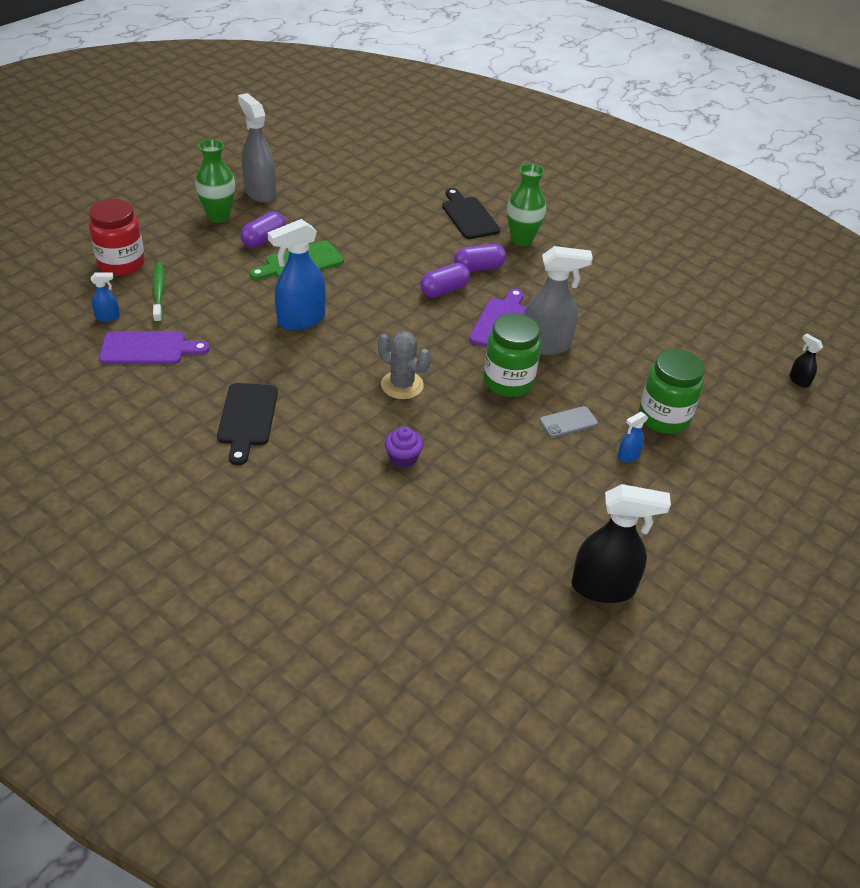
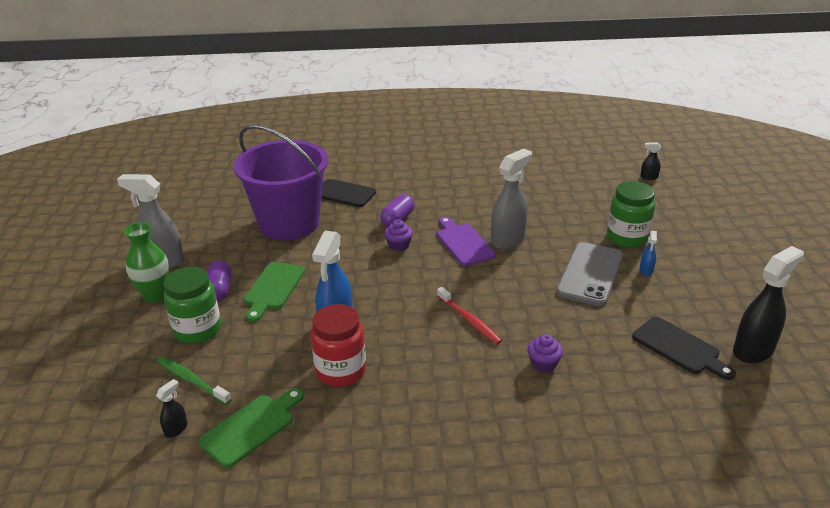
camera: 40 degrees left, 10 degrees down
red jar [89,199,145,276] -> red jar moved to [311,304,366,387]
blue spray bottle [91,273,120,322] -> black spray bottle [156,379,187,438]
purple cutting board [99,331,210,364] -> green cutting board [199,388,304,468]
black cutting board [217,383,278,465] -> black cutting board moved to [632,317,736,380]
grey cactus [378,331,431,399] -> red toothbrush [437,287,502,344]
purple capsule [420,263,470,297] -> purple cupcake [384,219,413,251]
green jar [484,314,541,397] -> green jar moved to [163,267,221,344]
green vase [507,164,546,246] -> none
grey phone [539,406,598,438] -> grey phone [556,242,623,306], size x2.08
none -> purple bucket [233,124,328,240]

